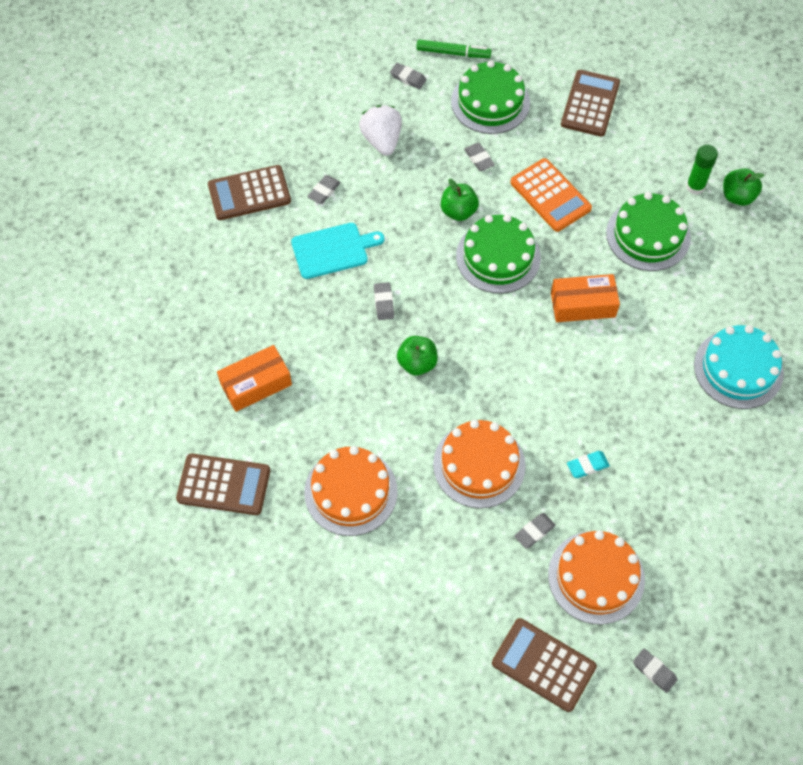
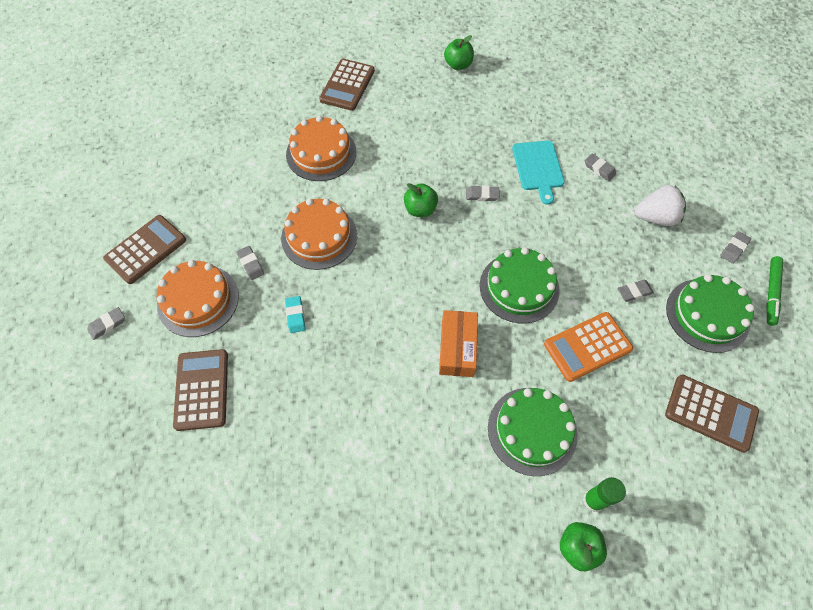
camera: 100 degrees right, 0 degrees up
brown calculator [208,165,291,220] -> brown calculator moved to [173,349,228,431]
orange box [217,345,292,412] -> none
green apple [441,179,479,221] -> green apple moved to [444,35,474,70]
turquoise cake [694,325,784,409] -> none

